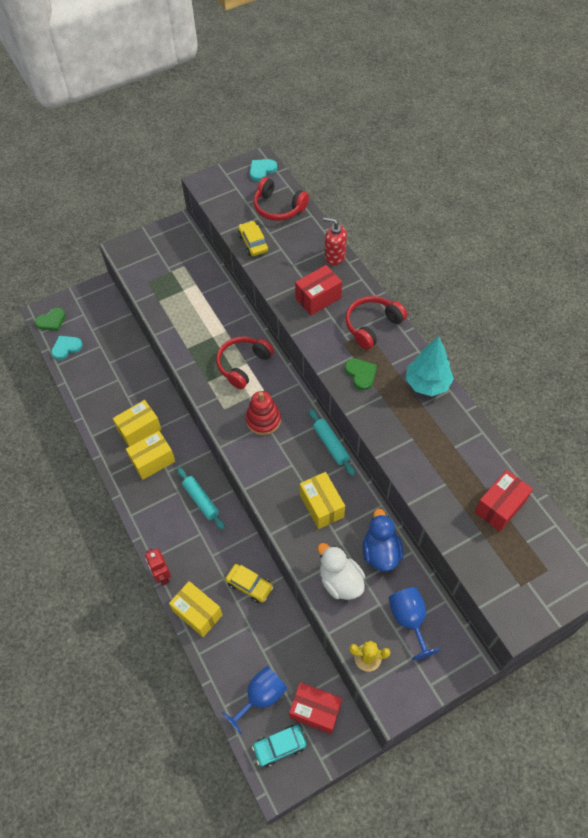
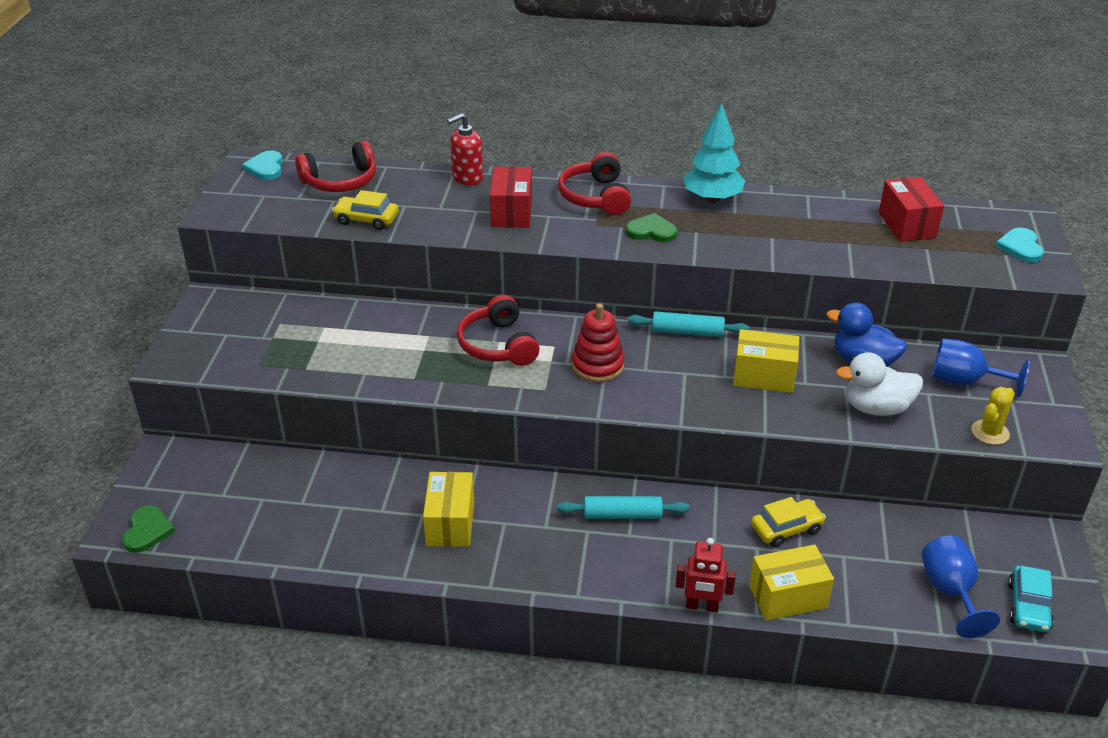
camera: 55 degrees left, 20 degrees down
turquoise heart [51,336,83,360] -> turquoise heart moved to [995,227,1044,262]
yellow box [126,431,175,480] -> none
red box [289,682,342,734] -> none

